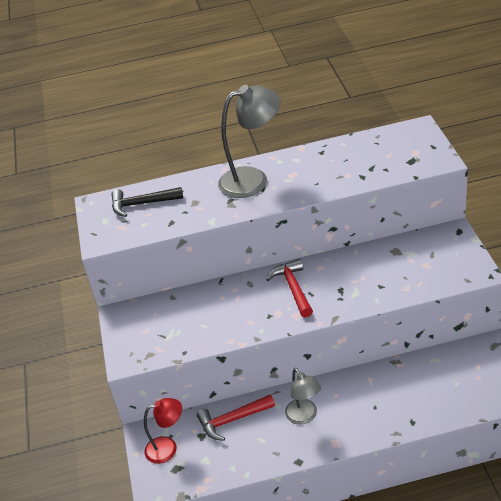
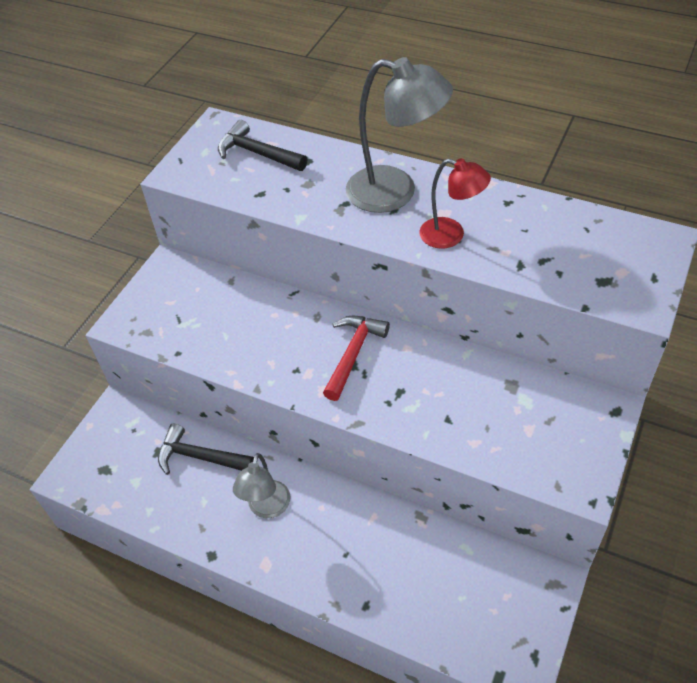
camera: 35 degrees right, 10 degrees up
red lamp [144,398,182,464] -> red lamp moved to [419,158,491,249]
red hammer [197,394,275,441] -> black hammer [158,424,254,475]

